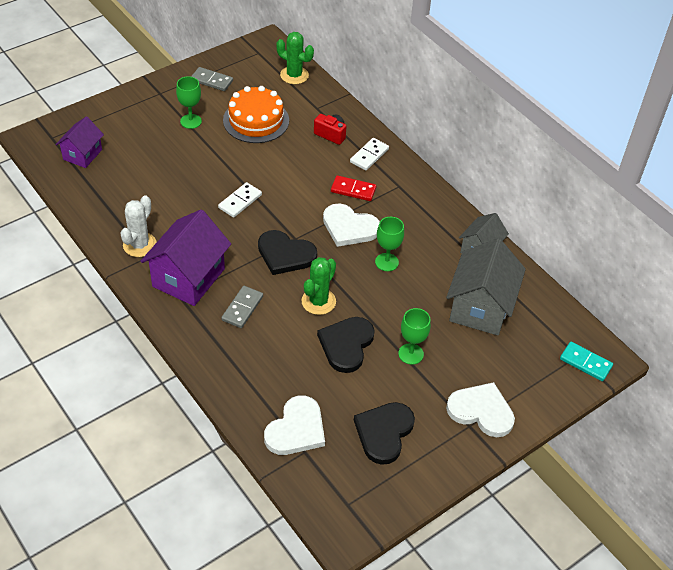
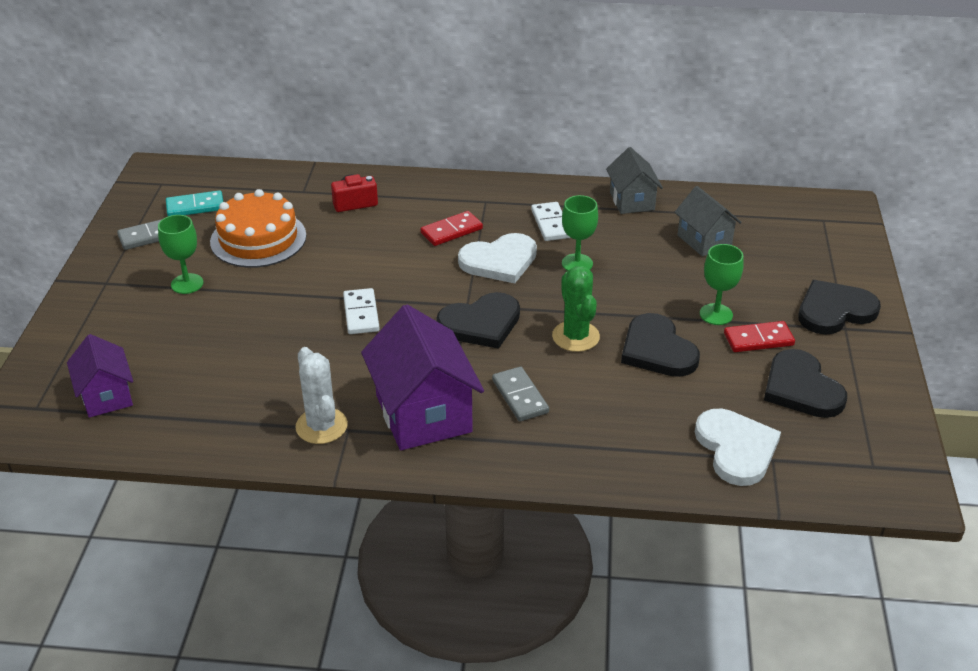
camera: 45 degrees left, 10 degrees down
green cactus [276,32,314,84] -> none
white domino [350,138,389,171] -> white domino moved to [531,202,571,241]
grey house [446,238,526,335] -> grey house [675,186,742,256], size x0.59
white heart [446,382,515,437] -> black heart [798,280,881,335]
turquoise domino [560,342,613,381] -> turquoise domino moved to [166,190,223,216]
none -> red domino [724,321,795,352]

